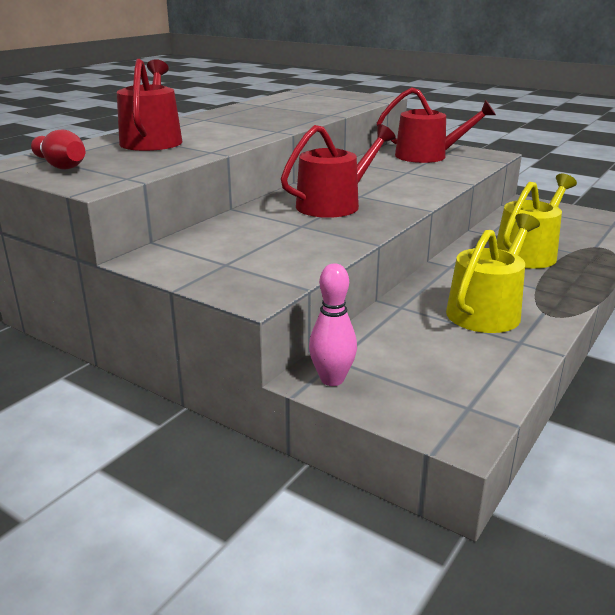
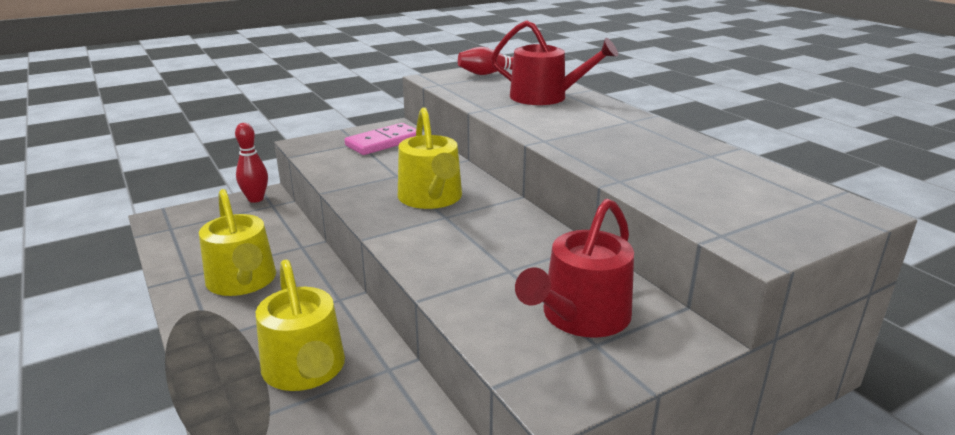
camera: 115 degrees right, 0 degrees up
red watering can [281,124,396,218] -> yellow watering can [398,107,462,209]
pink bowling pin [309,263,357,386] -> red bowling pin [235,123,268,203]
none -> pink domino [345,123,416,155]

